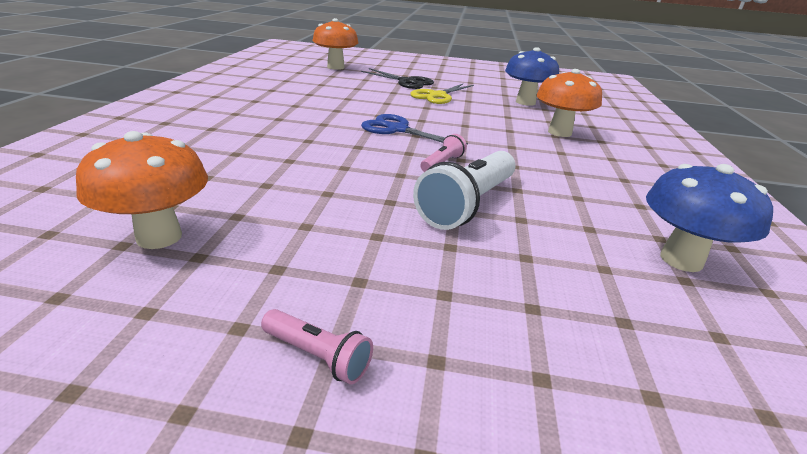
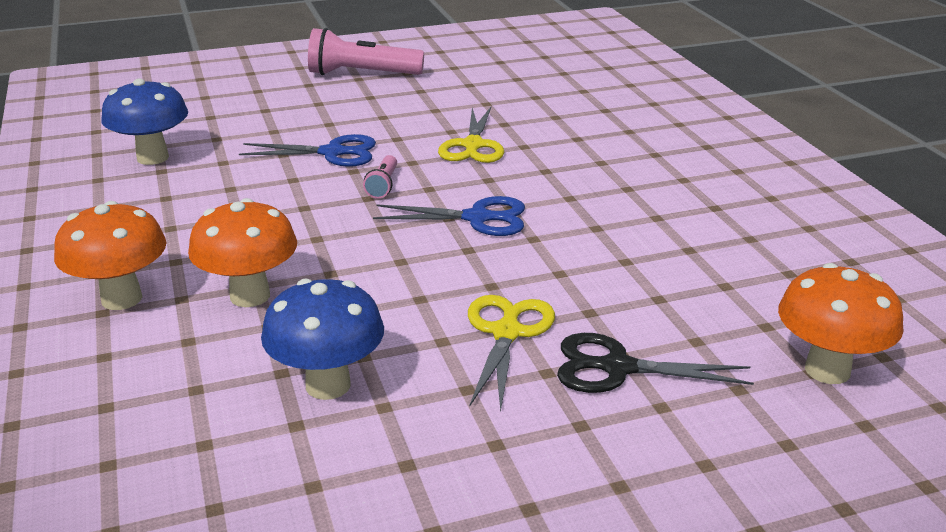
camera: 155 degrees right, 0 degrees up
orange mushroom [76,131,208,249] -> orange mushroom moved to [54,201,166,310]
pink flashlight [261,309,373,384] -> pink flashlight [308,28,424,75], size x2.03
white flashlight [413,151,516,230] -> blue scissors [239,134,376,167]
none -> yellow scissors [438,107,504,163]

